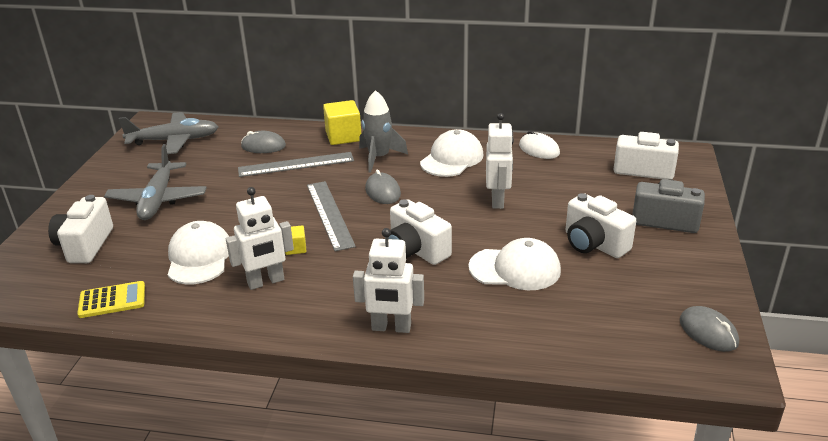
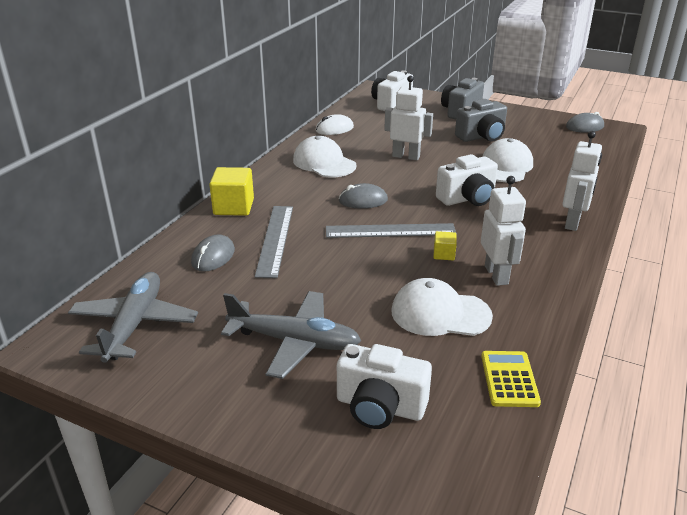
camera: 75 degrees left, 0 degrees up
grey rocket [359,90,408,173] -> none
white camera [566,193,636,258] -> grey camera [455,99,507,142]

